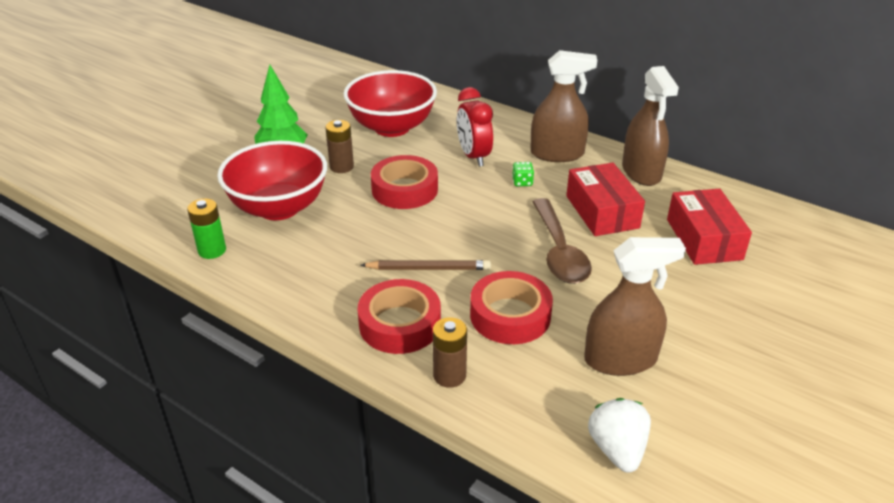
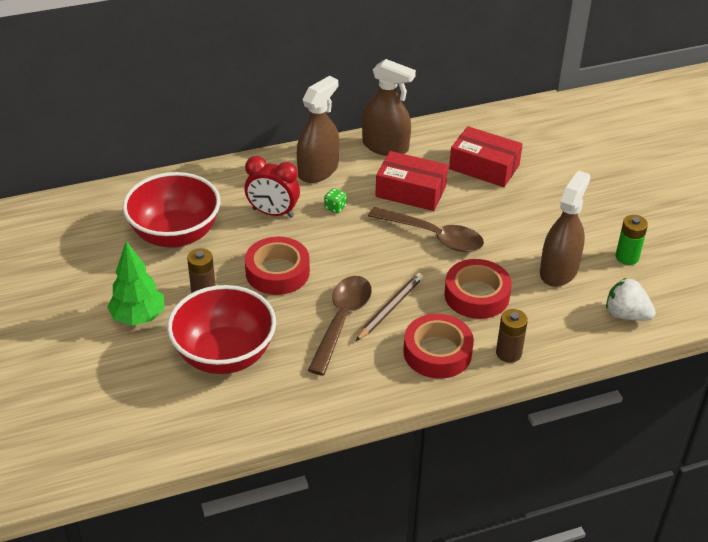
camera: 55 degrees left, 5 degrees up
green battery [187,198,226,259] -> green battery moved to [615,215,648,265]
none -> brown spoon [308,276,372,375]

